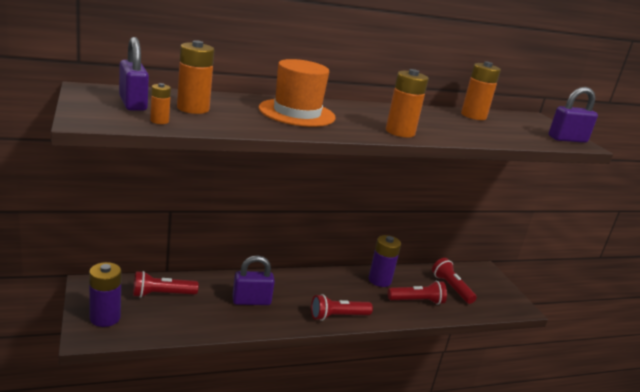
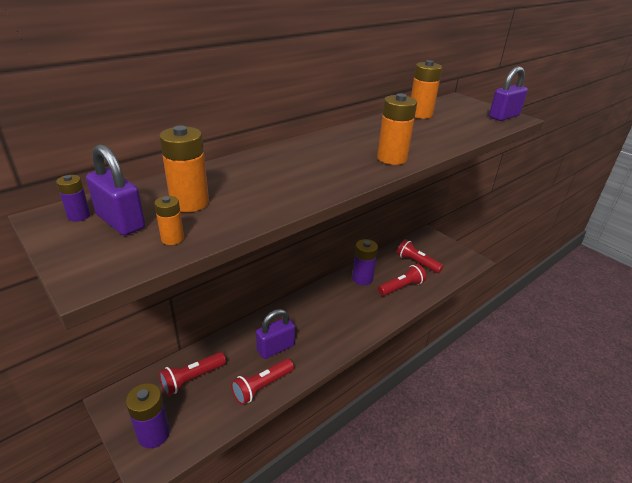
camera: 20 degrees left, 10 degrees up
orange hat [259,59,336,127] -> none
red flashlight [311,294,373,321] -> red flashlight moved to [231,359,294,405]
none -> purple battery [56,175,90,222]

